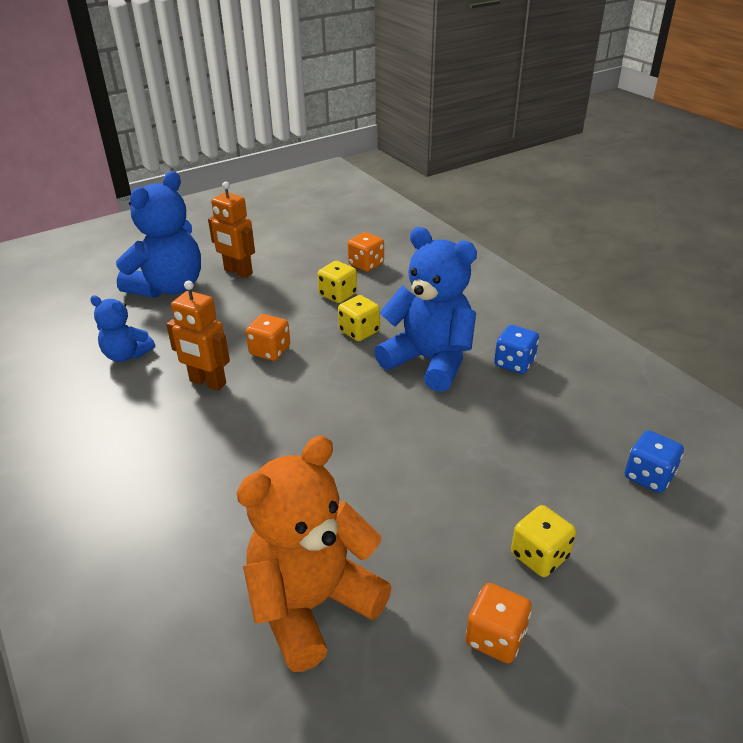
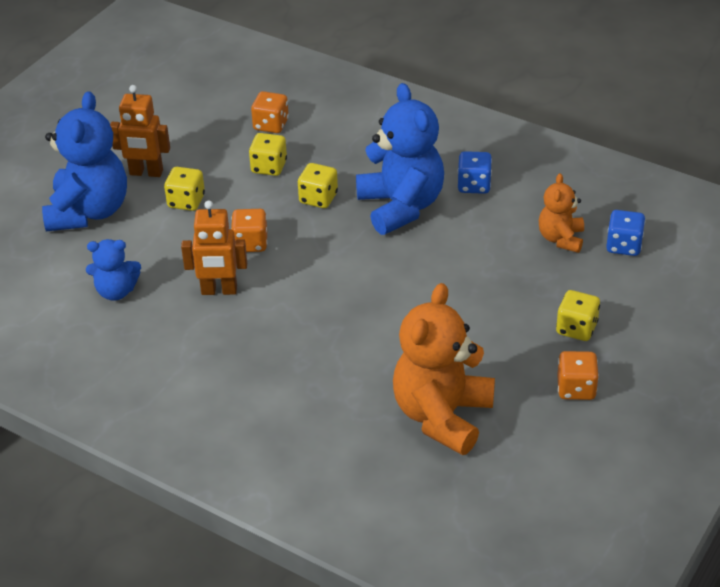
camera: 25 degrees left, 5 degrees up
blue teddy bear [374,227,477,392] -> blue teddy bear turned 60 degrees clockwise [356,83,444,235]
none -> yellow dice [164,167,205,211]
none -> orange teddy bear [539,173,584,253]

